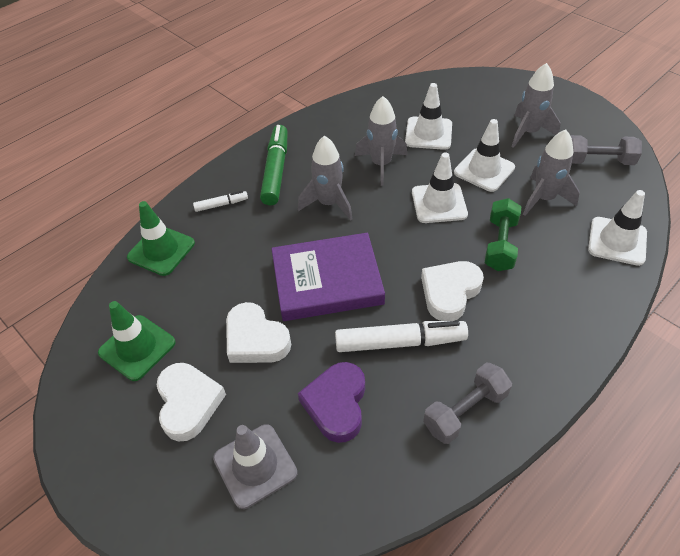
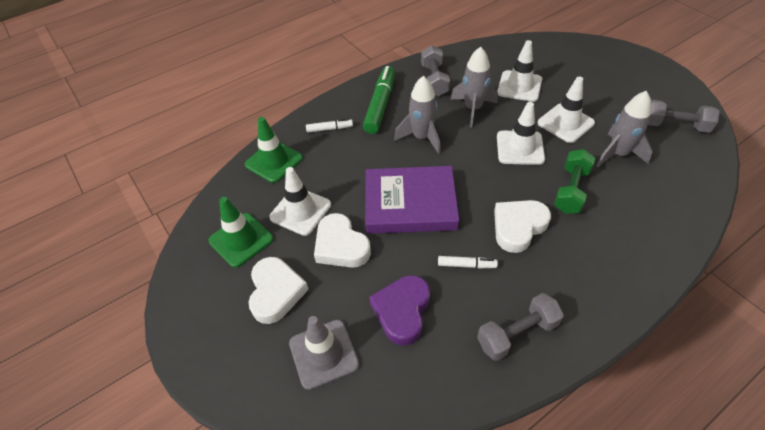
camera: 10 degrees right, 0 degrees up
white marker [335,321,468,352] -> white marker [438,256,498,268], size x0.50
grey rocket [512,63,561,148] -> none
white traffic cone [588,190,647,266] -> white traffic cone moved to [269,167,331,236]
none -> grey dumbbell [421,45,450,96]

